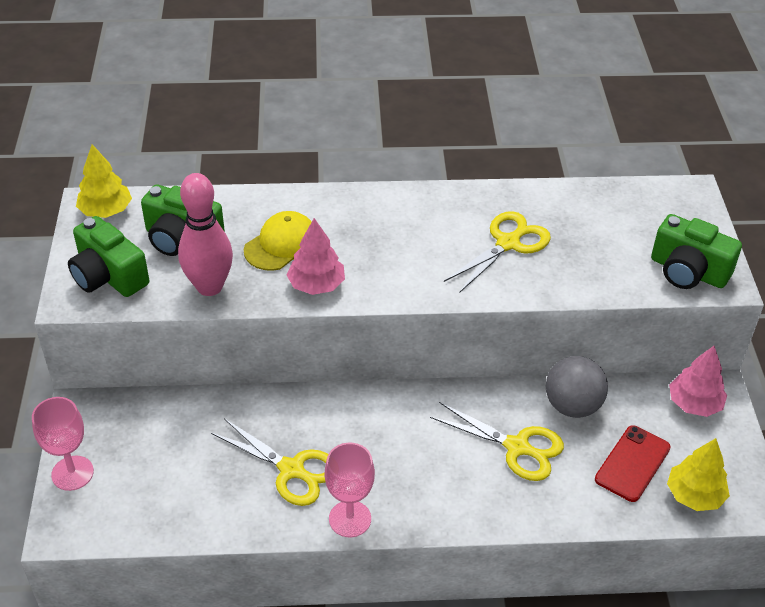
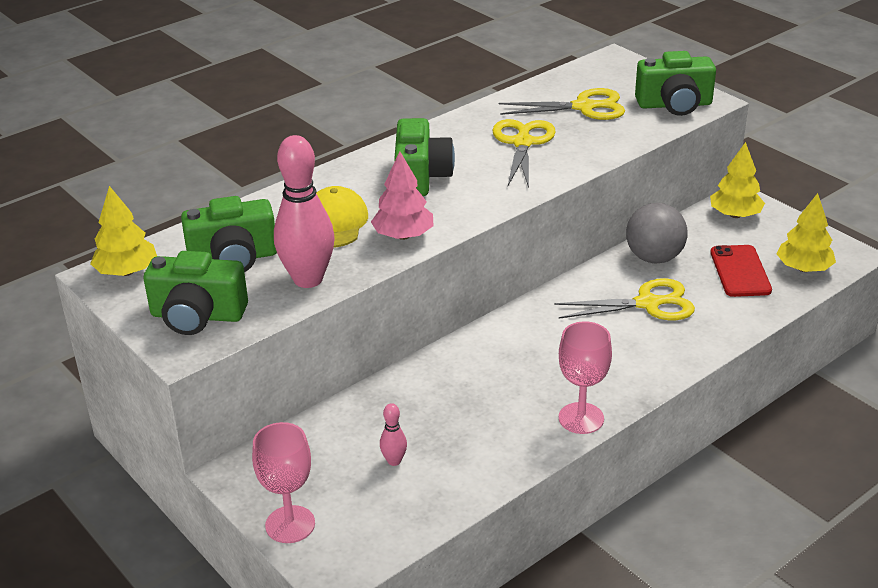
camera: 35 degrees left, 10 degrees down
yellow scissors [211,418,328,506] -> yellow scissors moved to [499,88,625,120]
pink tree [669,346,727,417] -> yellow tree [710,142,765,218]
none -> pink bowling pin [380,403,407,466]
none -> green camera [394,118,455,196]

